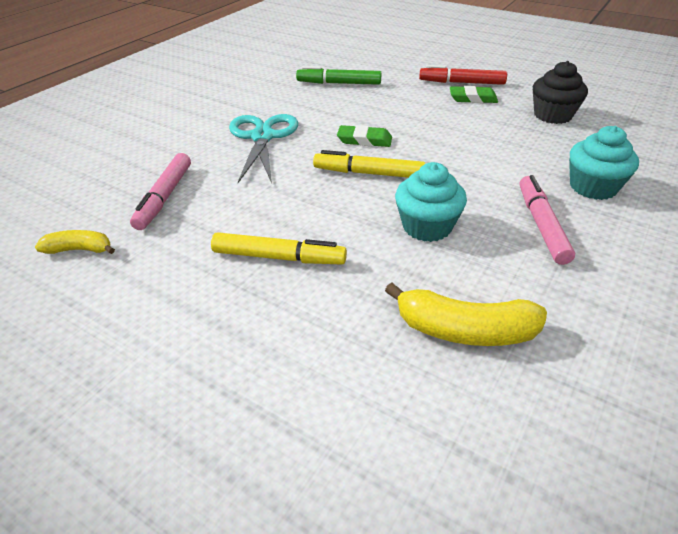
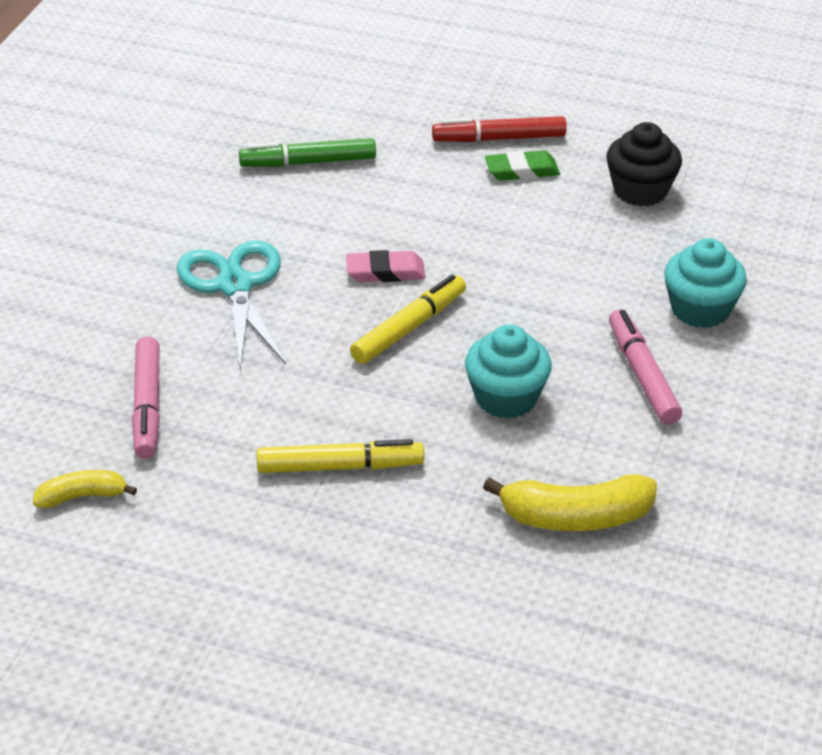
camera: 15 degrees left, 0 degrees up
yellow marker [313,150,425,178] -> yellow marker turned 135 degrees clockwise [350,275,466,364]
green eraser [337,125,392,147] -> pink eraser [346,250,425,282]

